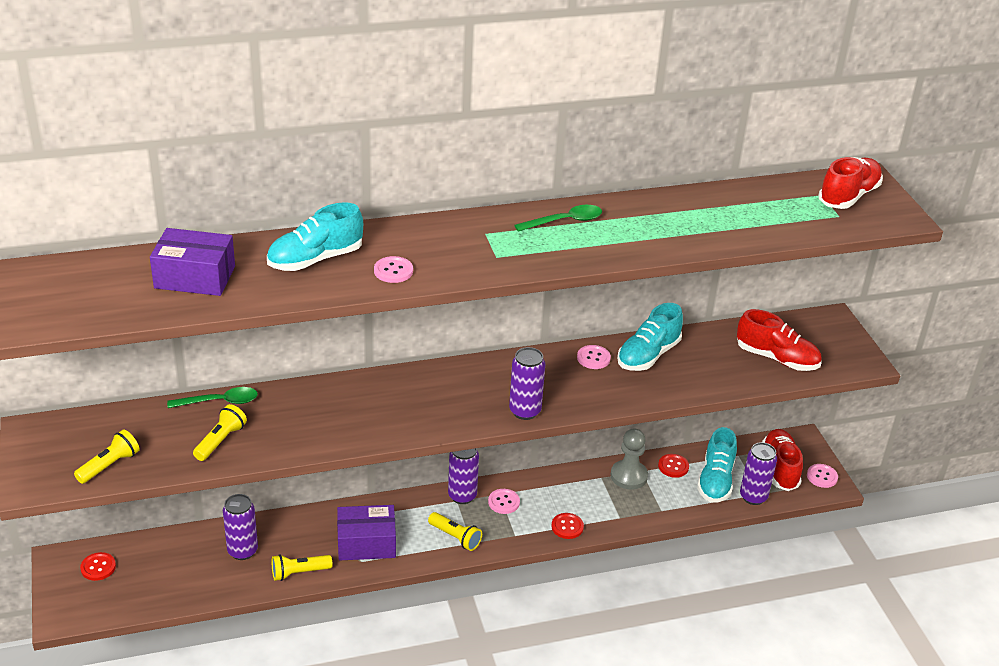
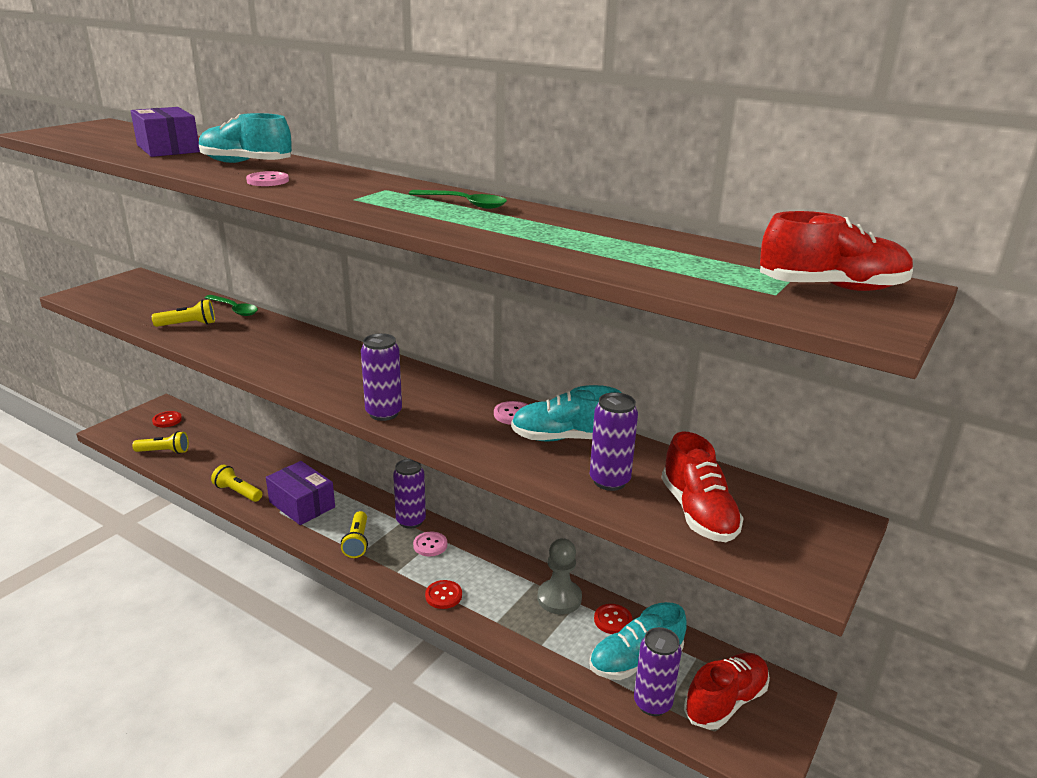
camera: 50 degrees right, 10 degrees down
yellow flashlight [74,430,139,484] -> yellow flashlight moved to [132,431,189,454]
purple can [223,494,258,560] -> purple can moved to [590,392,638,491]
pink button [807,464,838,488] -> none

